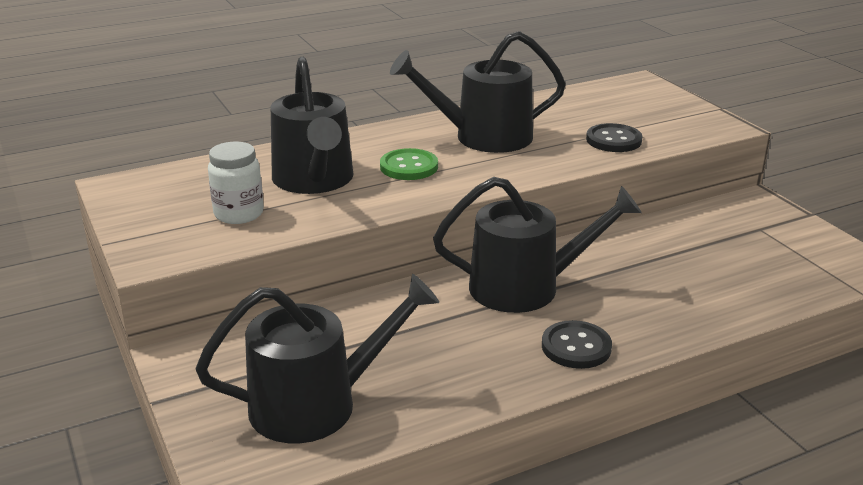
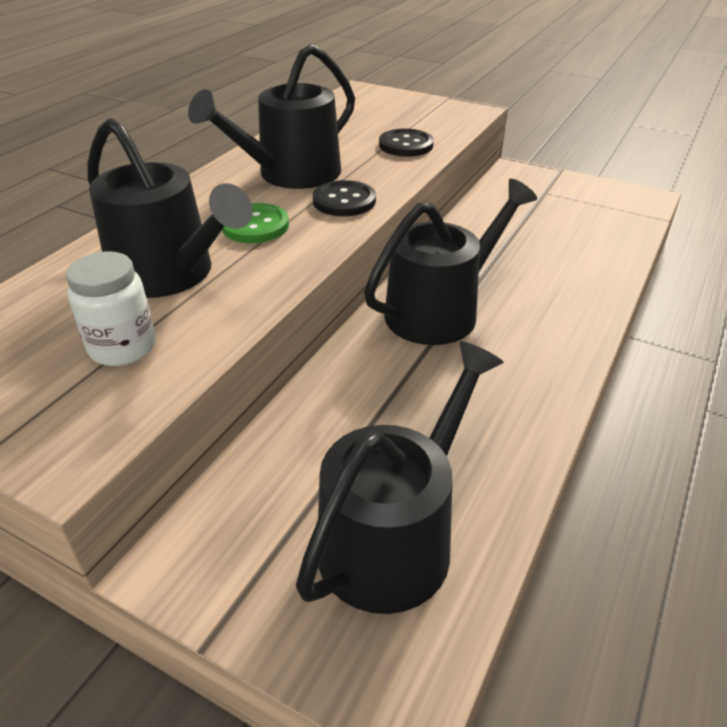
camera: 35 degrees left, 10 degrees up
black button [542,320,612,369] -> black button moved to [313,180,376,216]

